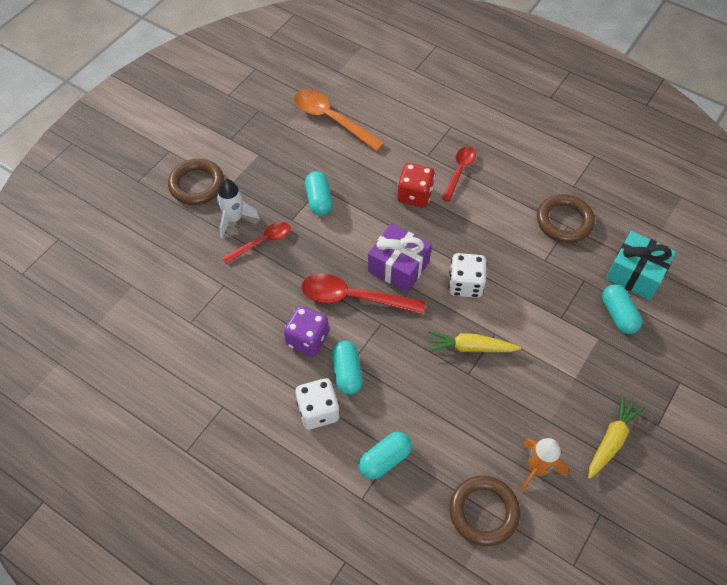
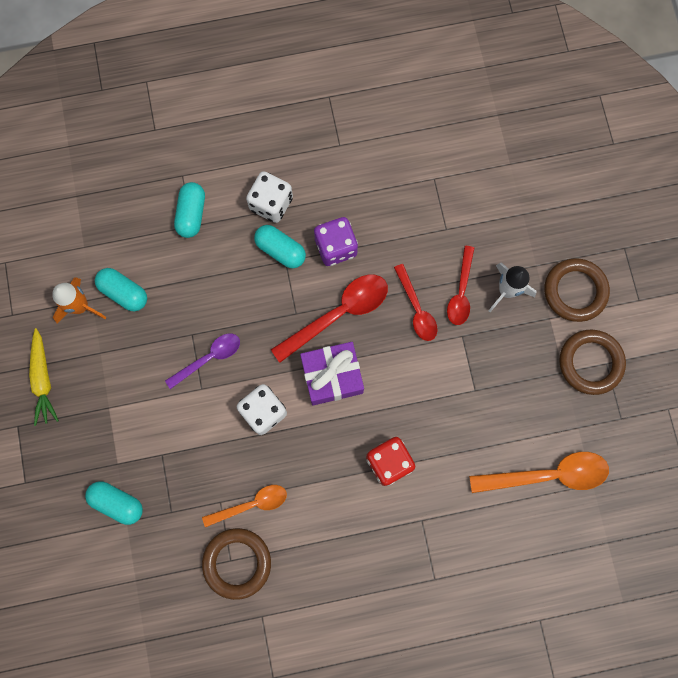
camera: 135 degrees right, 20 degrees up
turquoise capsule [305,171,332,216] -> turquoise capsule moved to [95,268,147,311]
yellow carrot [428,331,521,352] -> purple spoon [165,333,240,389]
red spoon [442,146,476,202] -> red spoon moved to [394,264,437,341]
brown ring [449,475,520,546] -> brown ring moved to [559,329,626,395]
turquoise gift [606,231,676,300] -> none
none -> orange spoon [202,485,287,527]

